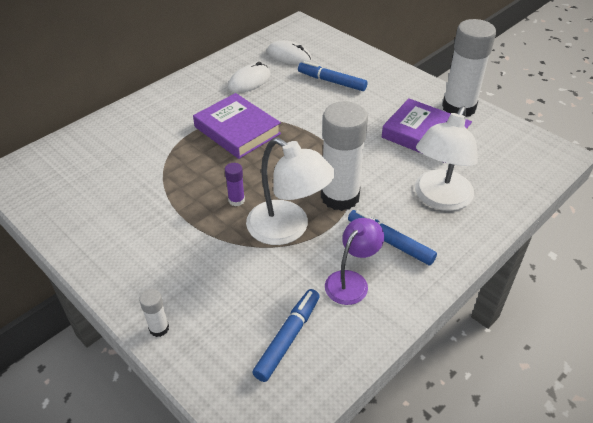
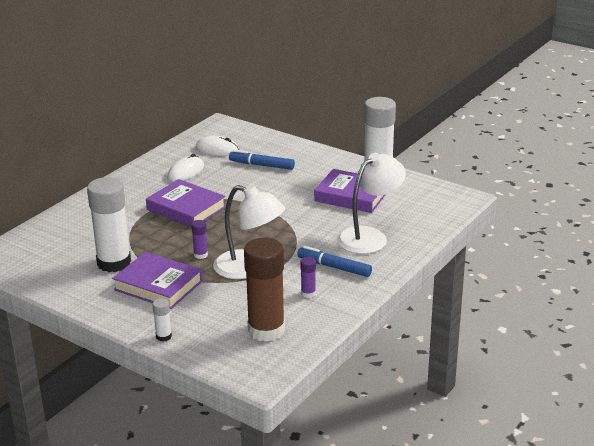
camera: 10 degrees left, 15 degrees down
blue marker [252,289,320,382] -> brown glue stick [244,238,285,342]
white glue stick [321,101,368,211] -> white glue stick moved to [87,177,131,272]
purple lamp [325,218,384,305] -> purple glue stick [300,257,316,298]
white lamp [415,107,478,211] -> white lamp turned 150 degrees counterclockwise [337,153,406,254]
none -> purple book [112,252,203,309]

